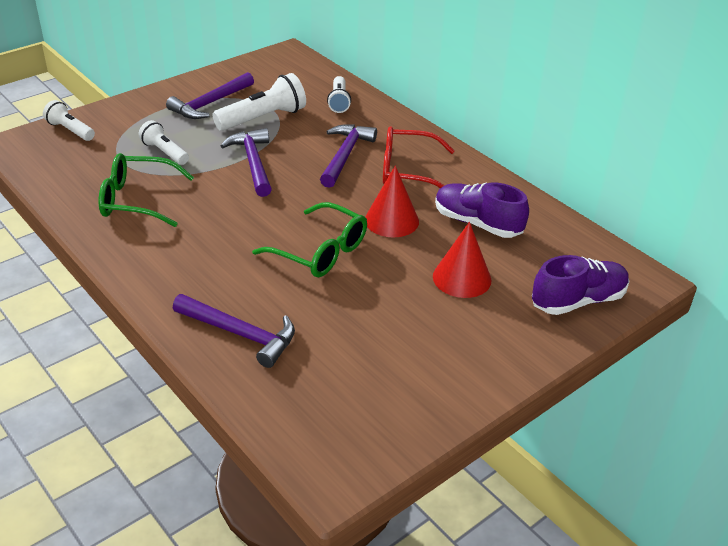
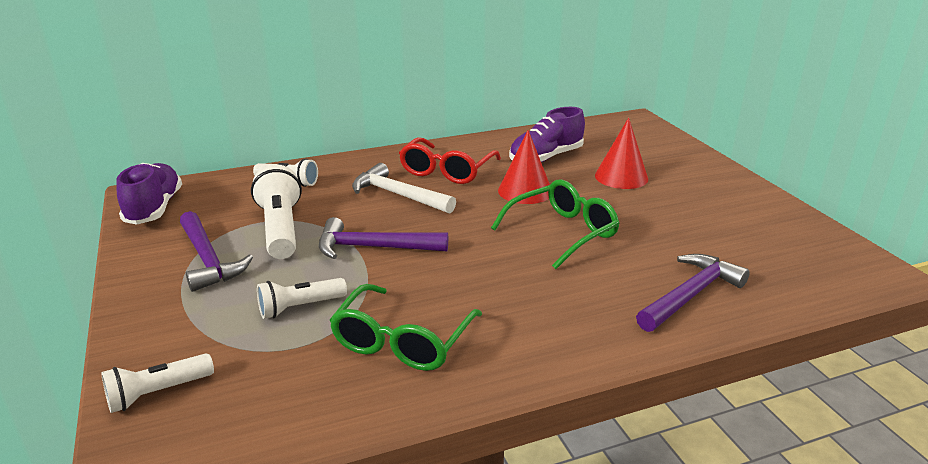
camera: 70 degrees left, 10 degrees down
purple hammer [320,124,377,188] -> white hammer [352,163,456,214]
purple shoe [532,255,629,315] -> purple shoe moved to [116,163,182,225]

